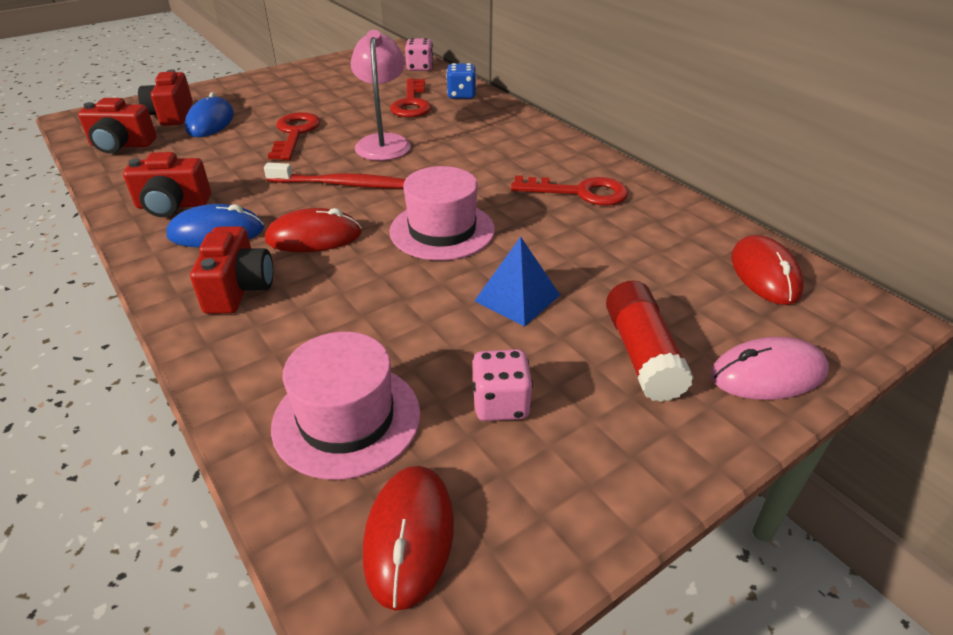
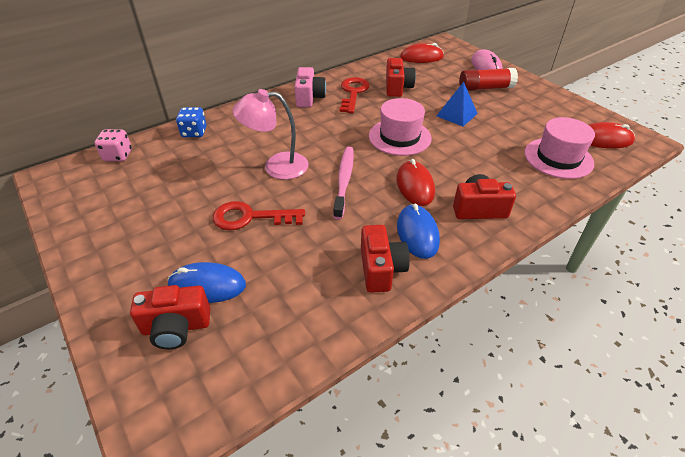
camera: 90 degrees left, 5 degrees up
red camera [78,98,157,154] -> red camera moved to [386,58,416,97]
red toothbrush [264,163,406,188] -> pink toothbrush [333,147,354,219]
red key [390,79,431,118] -> none
pink dice [472,349,533,421] -> none
none -> pink camera [295,67,326,107]

